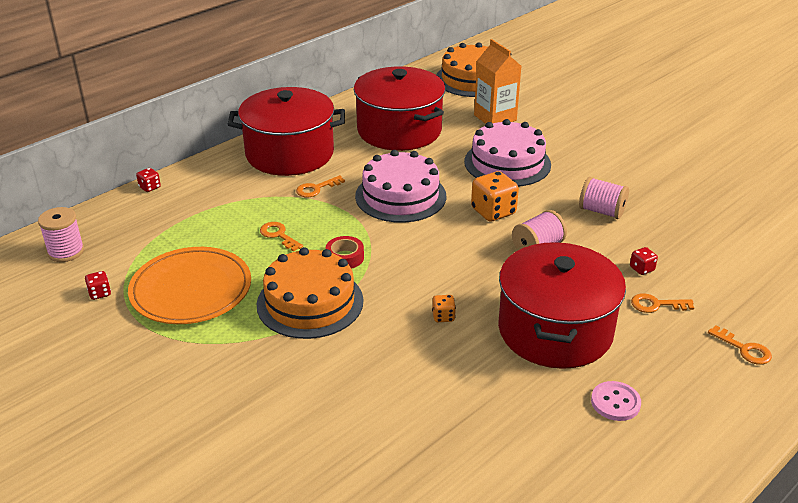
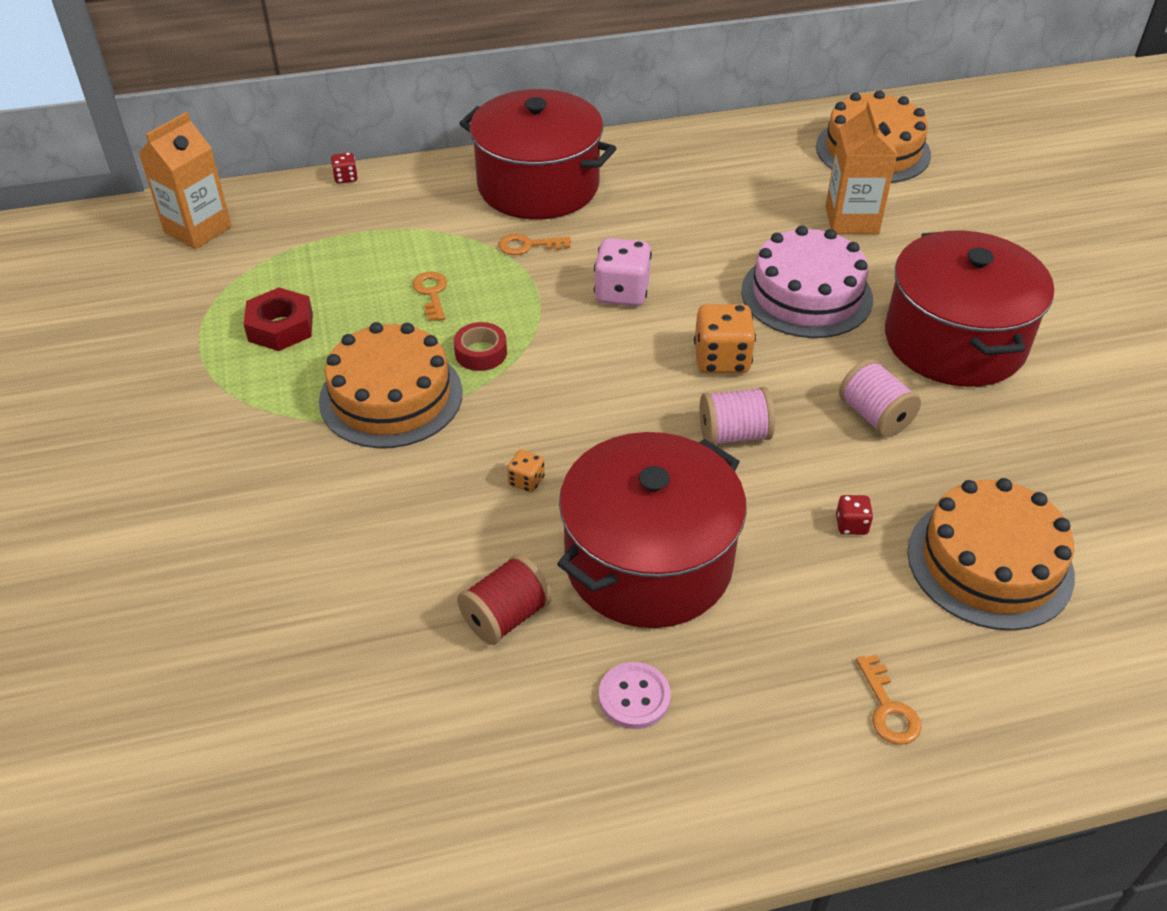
camera: 30 degrees right, 10 degrees up
pink spool [38,207,84,262] -> orange carton [138,112,232,249]
red dice [85,271,111,300] -> none
orange plate [128,247,251,324] -> red nut [244,287,313,351]
red pot [354,66,445,151] -> red pot moved to [885,230,1054,387]
pink cake [355,150,446,223] -> pink dice [594,238,652,306]
orange key [631,293,694,313] -> none
none -> red spool [457,554,552,645]
none -> orange cake [907,478,1075,631]

